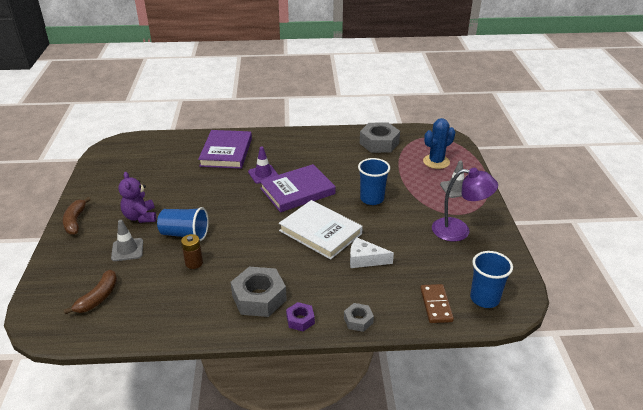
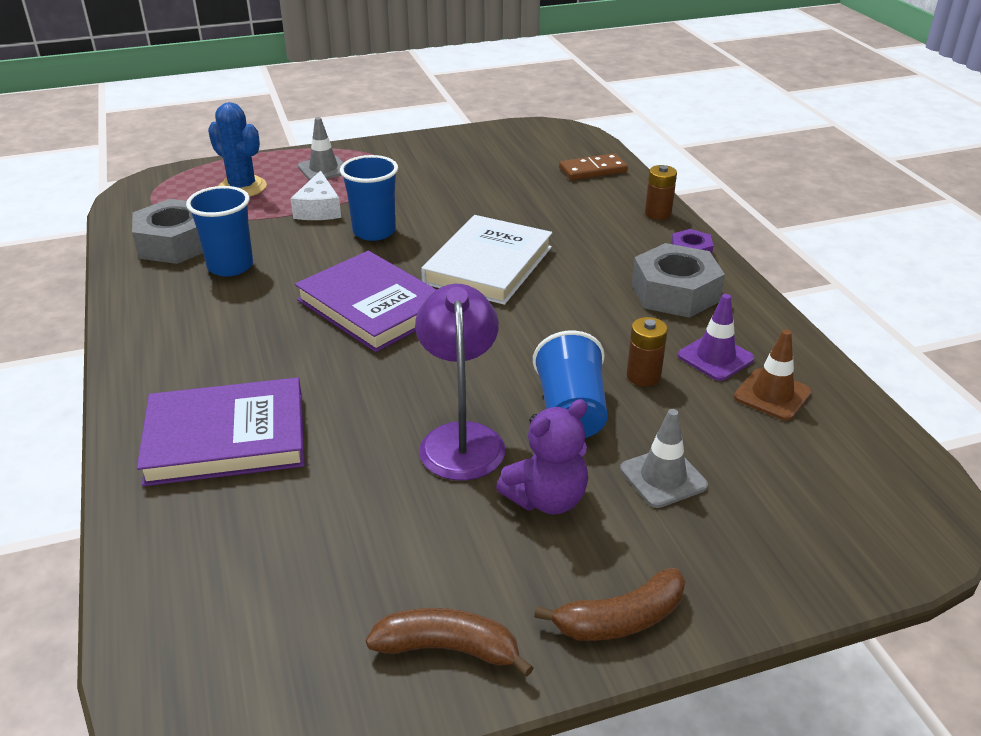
camera: 105 degrees left, 0 degrees up
brown banana [64,270,117,314] -> brown banana moved to [366,608,534,676]
purple traffic cone [248,147,278,184] -> purple traffic cone moved to [678,294,754,381]
grey nut [344,303,374,332] -> brown battery [645,165,677,220]
white cheese [350,237,394,268] -> white cheese moved to [290,170,341,220]
purple lamp [432,168,498,242] -> purple lamp moved to [415,284,505,481]
blue cup [470,251,513,308] -> blue cup moved to [186,186,253,277]
none -> brown traffic cone [734,329,812,421]

